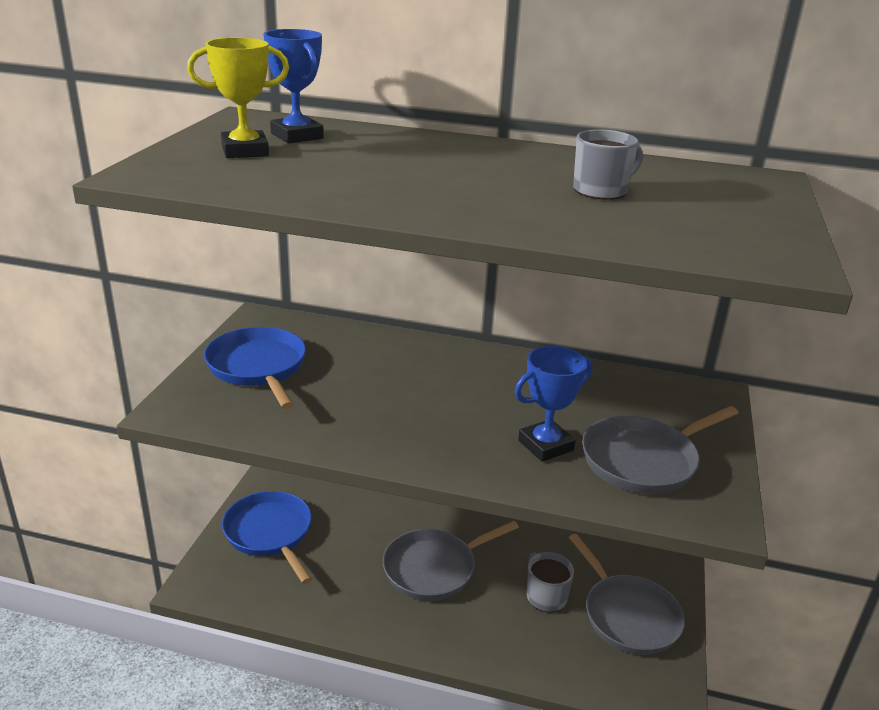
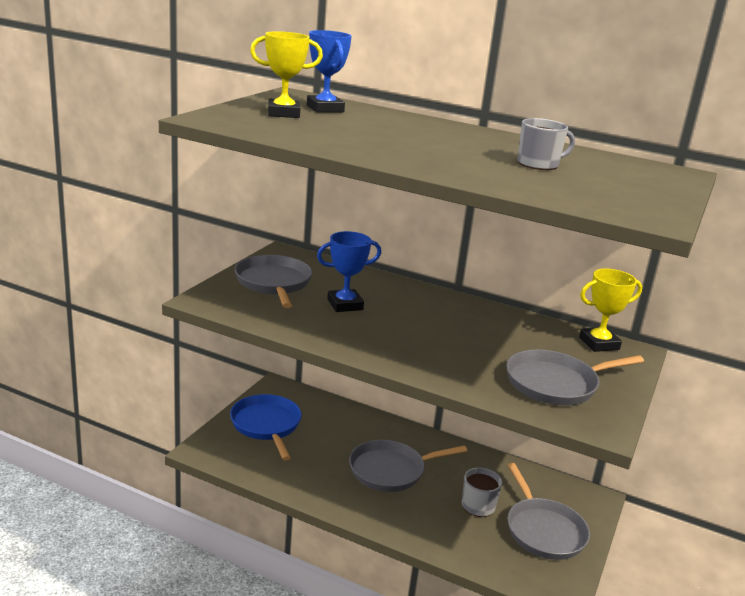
camera: 10 degrees right, 5 degrees down
blue pan [204,327,306,409] -> grey pan [235,255,312,308]
blue trophy [515,346,593,462] -> blue trophy moved to [317,231,381,312]
none -> yellow trophy [579,269,642,352]

